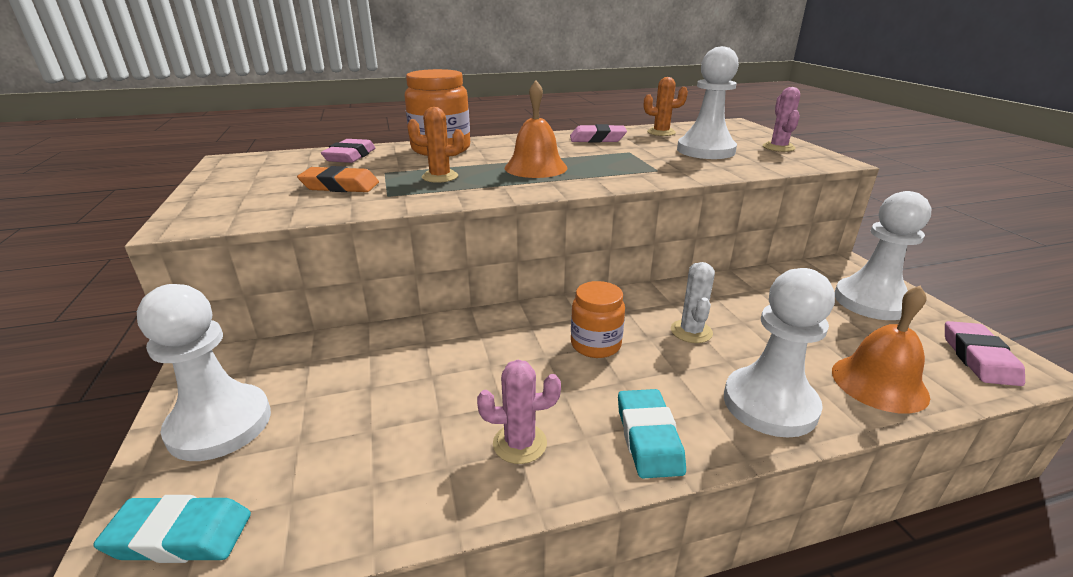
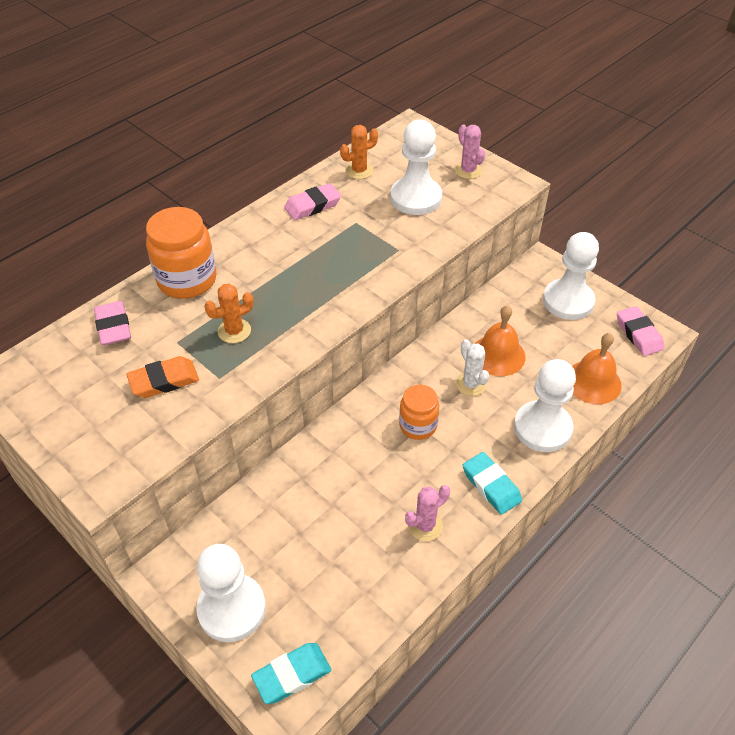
camera: 30 degrees left, 20 degrees up
orange bell [505,81,567,178] -> orange bell moved to [475,305,526,376]

